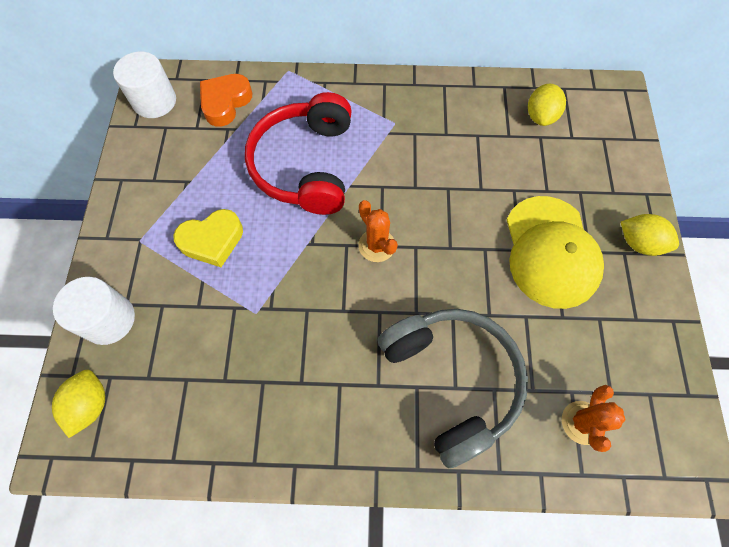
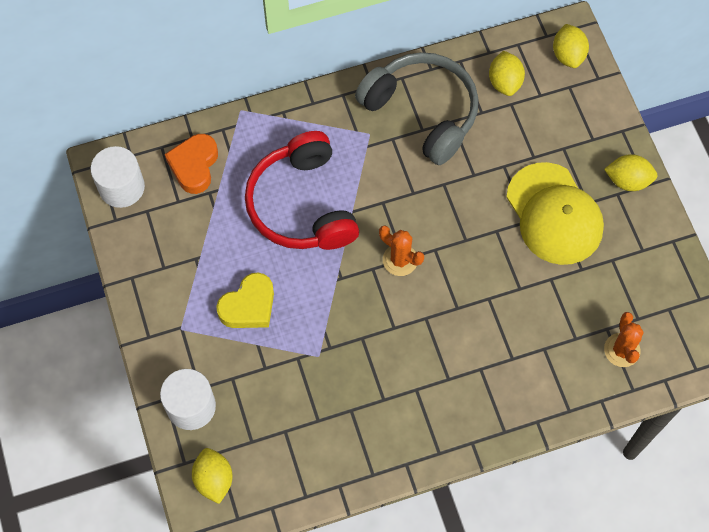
camera: 20 degrees left, 0 degrees up
grey headphones [378,309,528,468] -> grey headphones moved to [355,52,478,165]
none -> yellow lemon [553,24,589,68]

